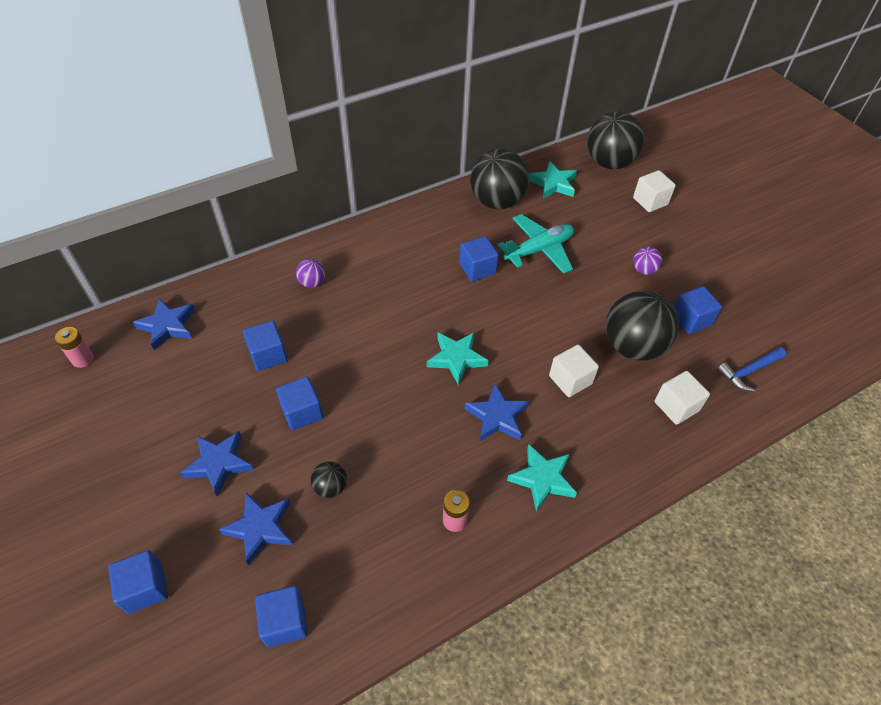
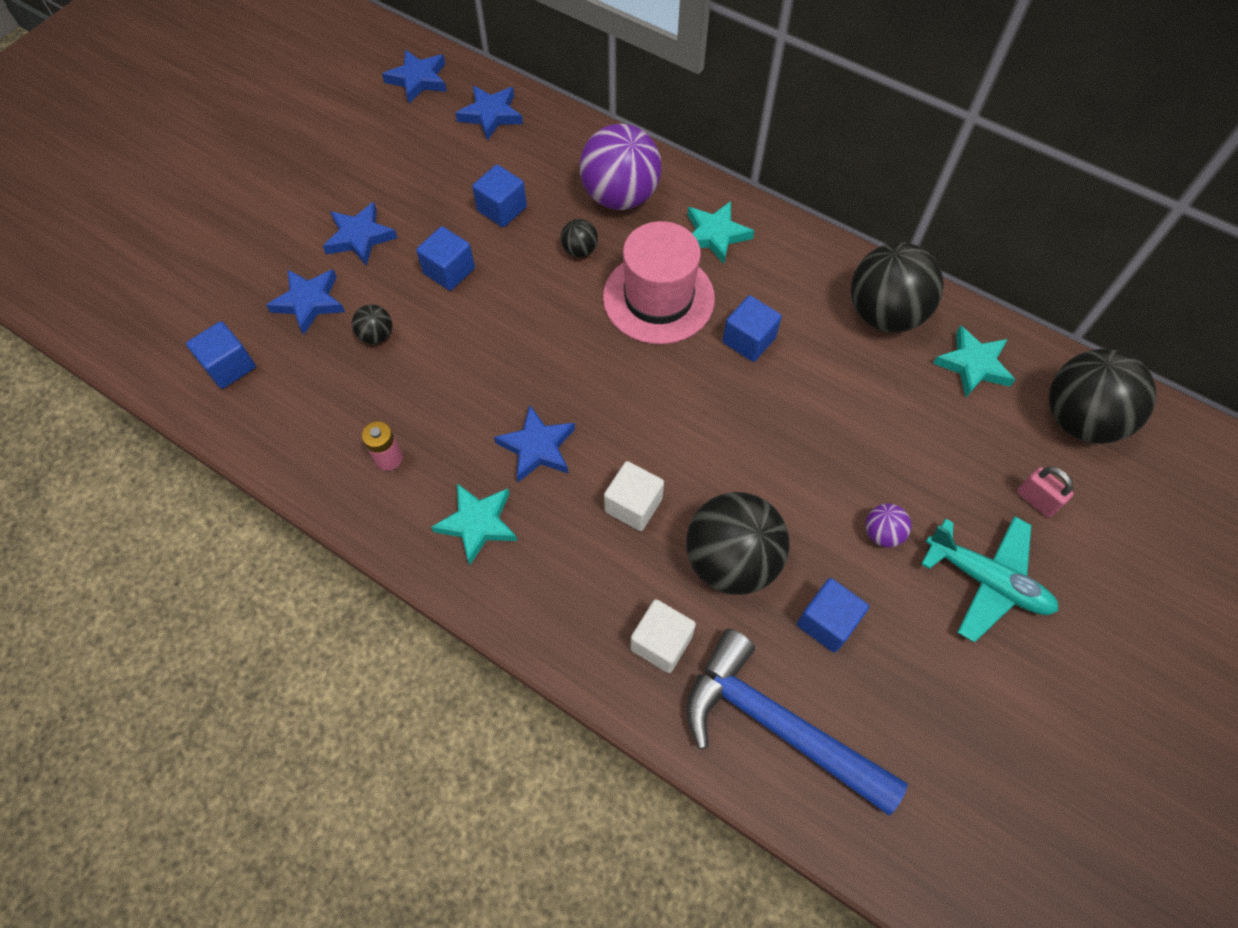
camera: 65 degrees right, 10 degrees up
pink battery [55,327,94,368] -> blue star [382,50,447,103]
blue cube [108,550,168,614] -> none
purple ball [296,259,325,288] -> purple ball [579,124,662,210], size x2.23
turquoise star [427,332,489,385] -> turquoise star moved to [687,201,754,264]
turquoise plane [498,214,574,274] -> turquoise plane moved to [921,516,1059,642]
white cube [633,170,676,212] -> pink padlock [1017,467,1074,517]
blue hammer [717,347,787,392] -> blue hammer [686,629,908,816], size x1.98
none -> black ball [561,219,598,257]
none -> pink hat [603,221,715,344]

